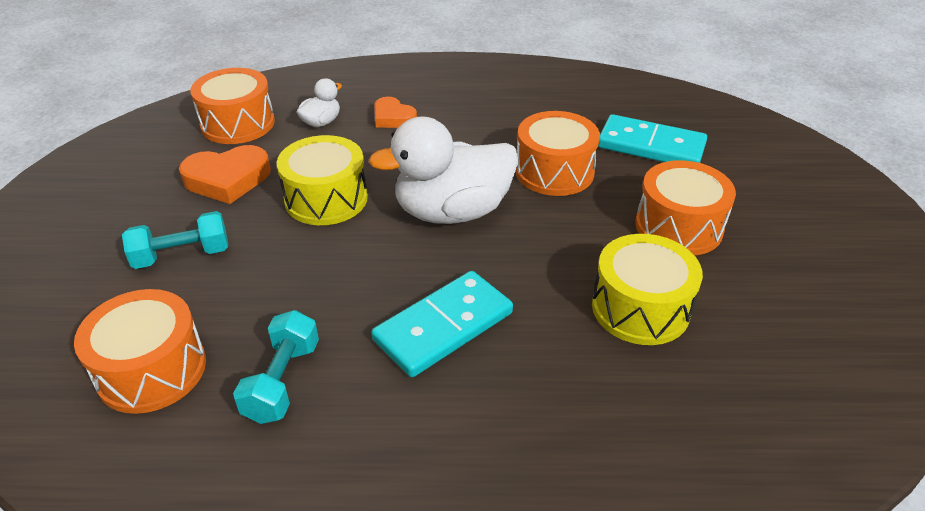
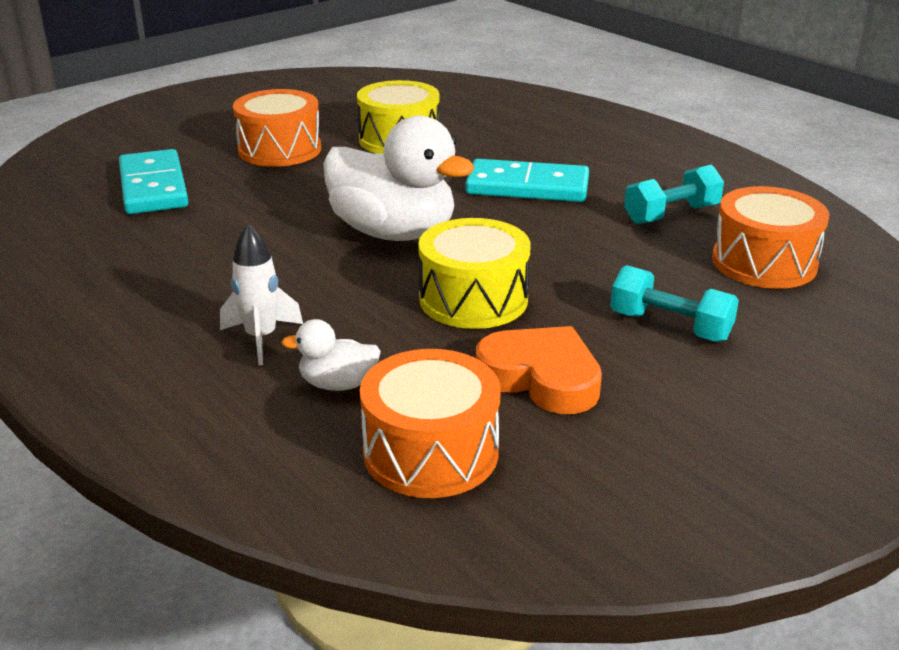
camera: 130 degrees left, 10 degrees down
orange heart [374,97,417,128] -> white rocket [220,224,303,365]
orange drum [515,111,600,196] -> none

